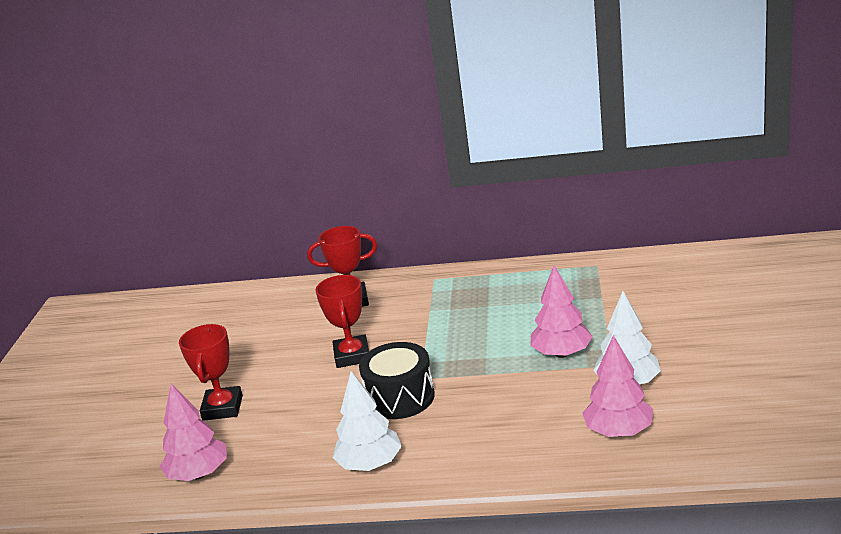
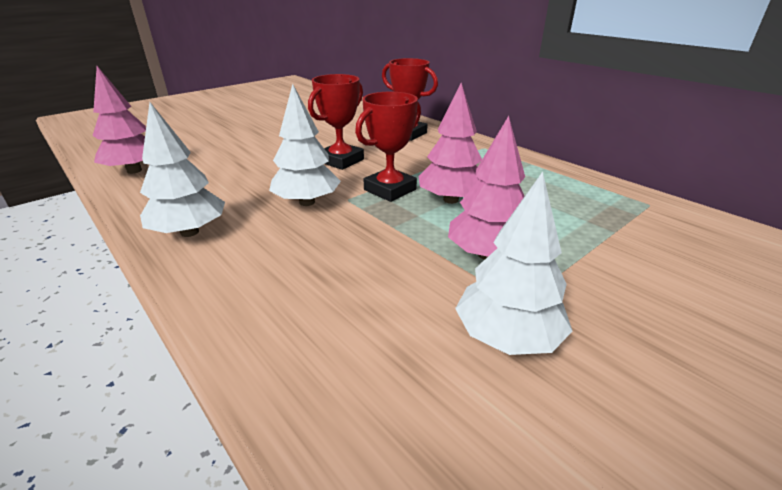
camera: 40 degrees right, 5 degrees up
red trophy [179,324,243,421] -> red trophy moved to [355,92,421,202]
black drum [359,342,435,419] -> white tree [269,84,341,206]
pink tree [582,335,653,437] -> pink tree moved to [418,83,482,204]

